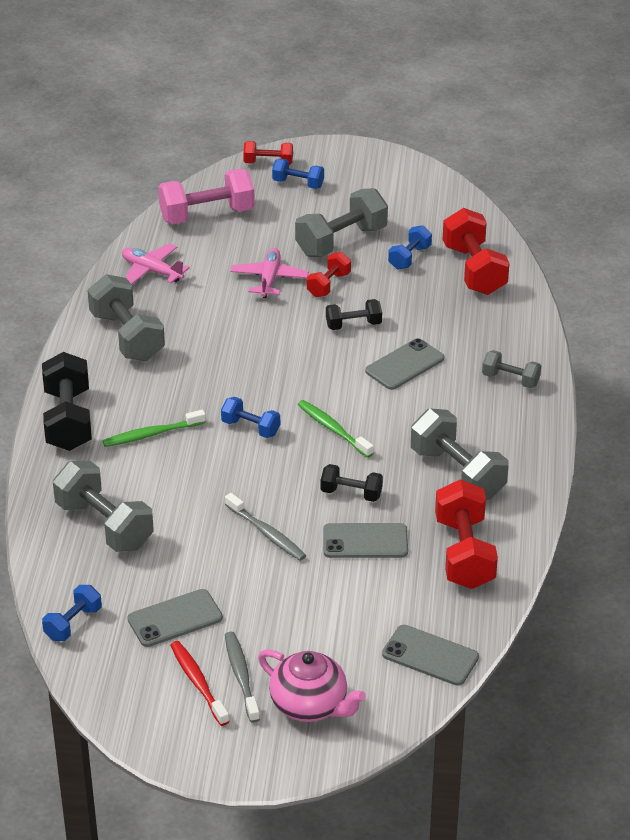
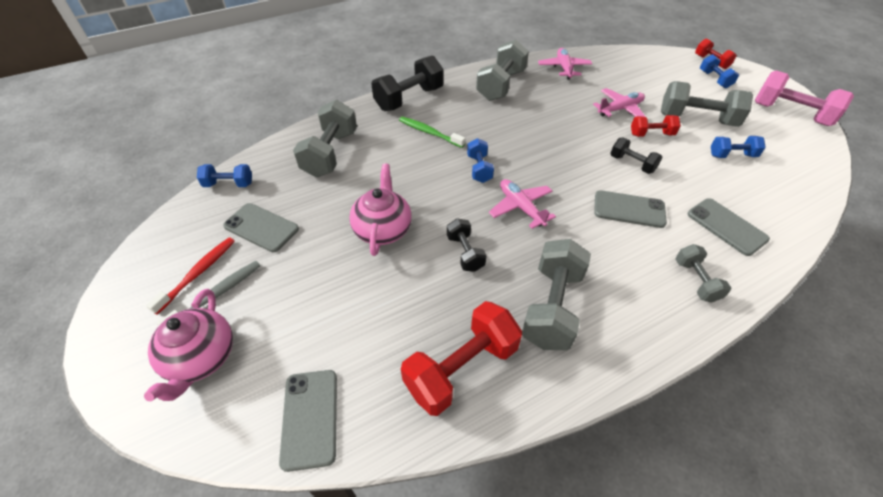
camera: 55 degrees right, 10 degrees up
pink dumbbell [158,169,255,224] -> pink dumbbell moved to [755,71,854,126]
grey toothbrush [225,493,306,561] -> pink teapot [349,164,412,256]
green toothbrush [298,400,374,458] -> pink plane [489,179,556,229]
grey phone [323,523,408,558] -> grey phone moved to [688,198,770,256]
red dumbbell [443,208,509,295] -> none

